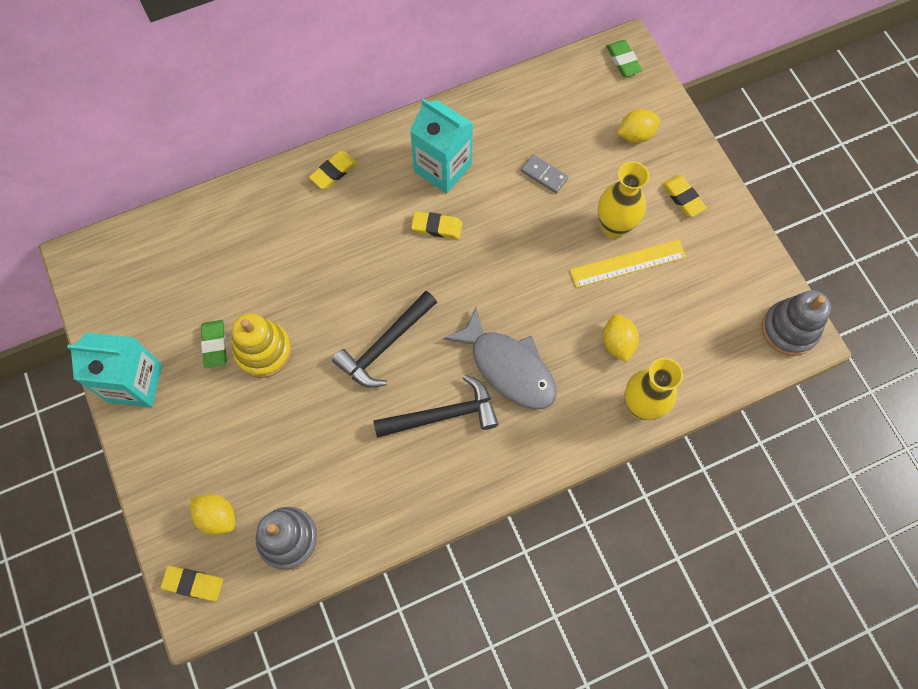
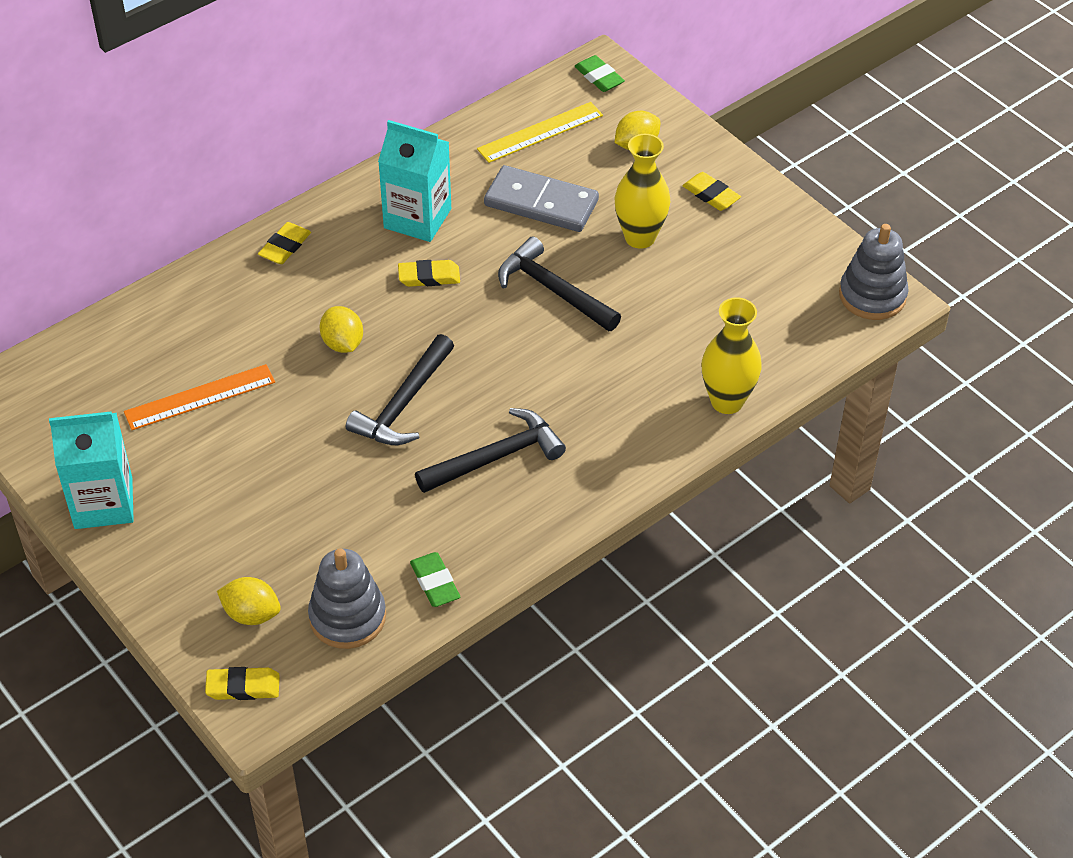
camera: 15 degrees left, 20 degrees down
green eraser [201,320,227,368] -> green eraser moved to [410,552,460,607]
yellow stacking toy [232,313,292,378] -> none
grey fish [443,307,556,409] -> none
grey domino [521,155,568,193] -> grey domino [484,165,599,232], size x1.96
yellow ruler [570,240,686,288] -> yellow ruler moved to [477,102,603,163]
yellow lemon [603,314,639,362] -> yellow lemon moved to [320,306,363,353]
none -> orange ruler [124,364,275,430]
none -> black hammer [498,237,621,331]

